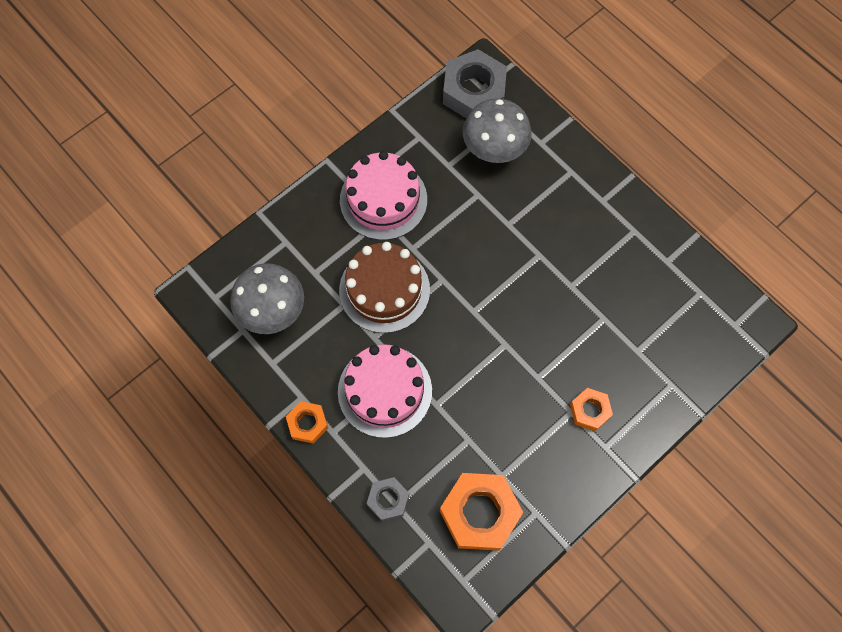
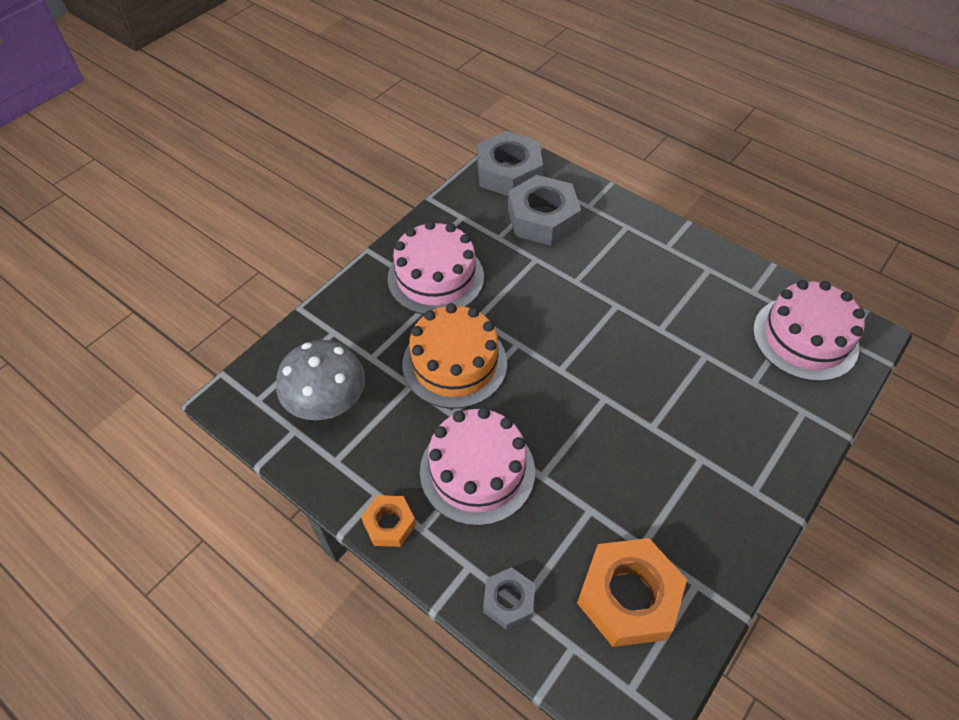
camera: 10 degrees left, 15 degrees down
brown cake [339,242,430,333] -> orange cake [402,303,507,409]
grey mushroom [463,99,532,163] -> grey nut [508,175,581,246]
orange nut [570,388,613,431] -> none
none -> pink cake [753,280,865,381]

